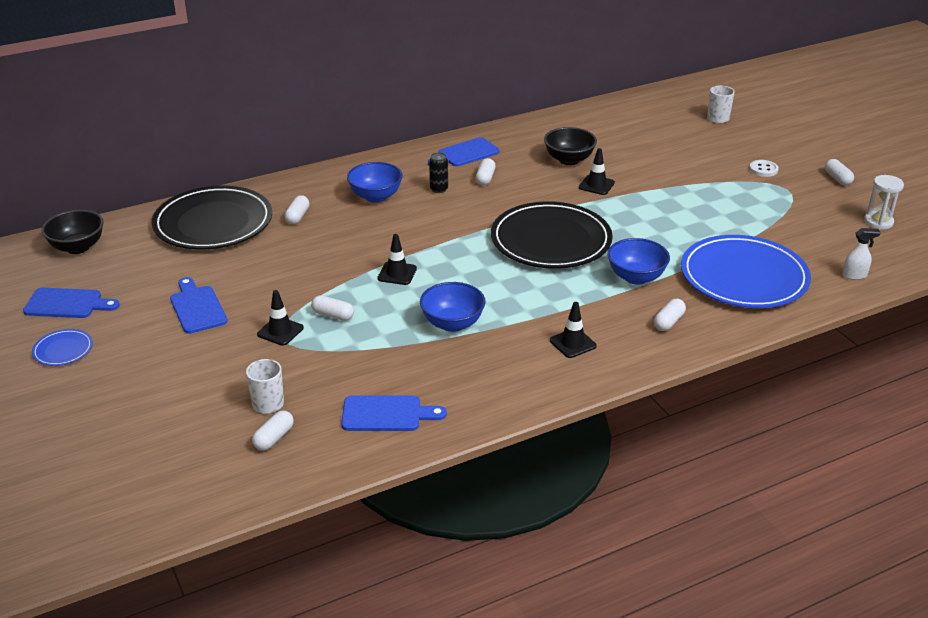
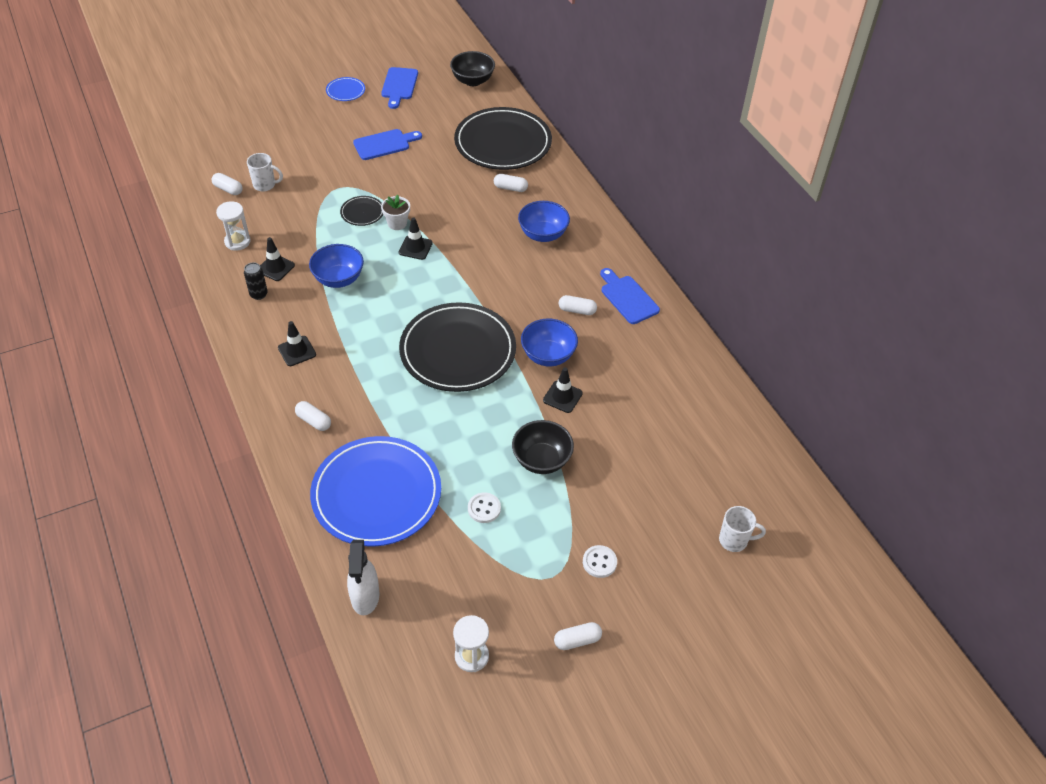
camera: 90 degrees right, 15 degrees up
black traffic cone [257,290,304,346] -> black traffic cone moved to [260,237,295,281]
white capsule [311,295,354,321] -> black plate [340,196,383,226]
blue cutting board [341,395,447,431] -> white hourglass [216,201,251,251]
black can [429,152,448,193] -> black can moved to [244,262,268,300]
black bowl [544,127,597,165] -> black bowl moved to [512,420,574,474]
blue bowl [607,238,670,285] -> blue bowl moved to [521,319,578,366]
white spray bottle [842,228,881,280] -> white spray bottle [347,540,379,615], size x1.59
none -> white flower pot [381,195,410,230]
none -> white button [468,492,501,523]

